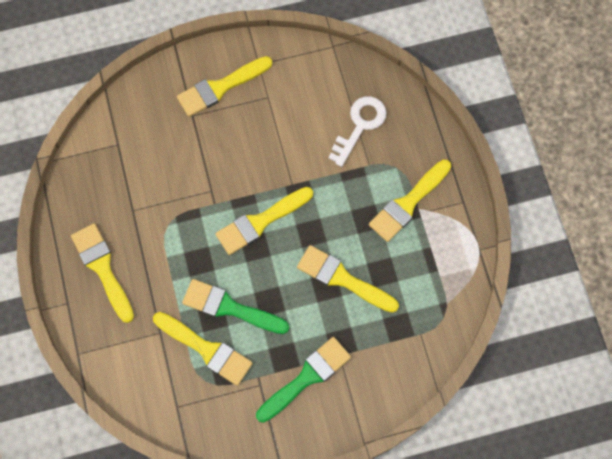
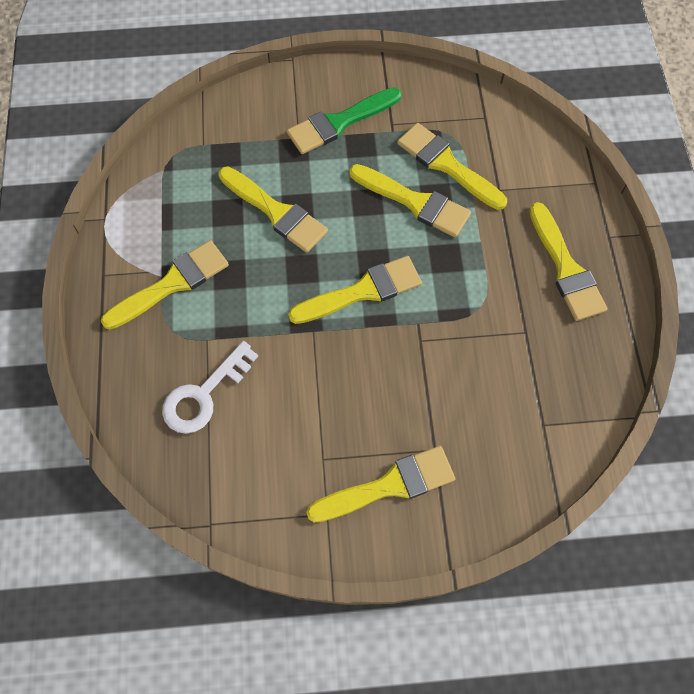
camera: 170 degrees left, 5 degrees down
green brush [182,279,290,334] -> yellow brush [349,164,471,237]

